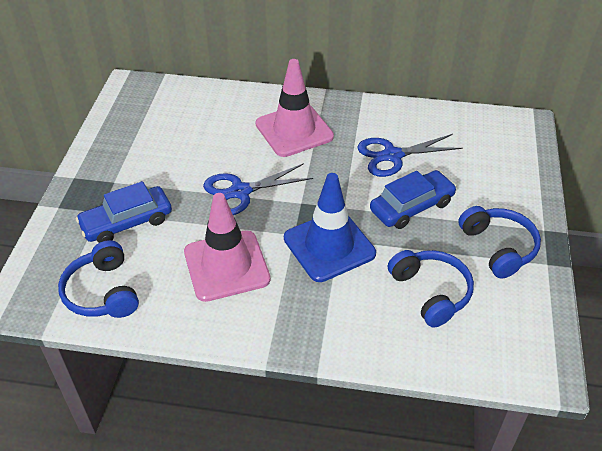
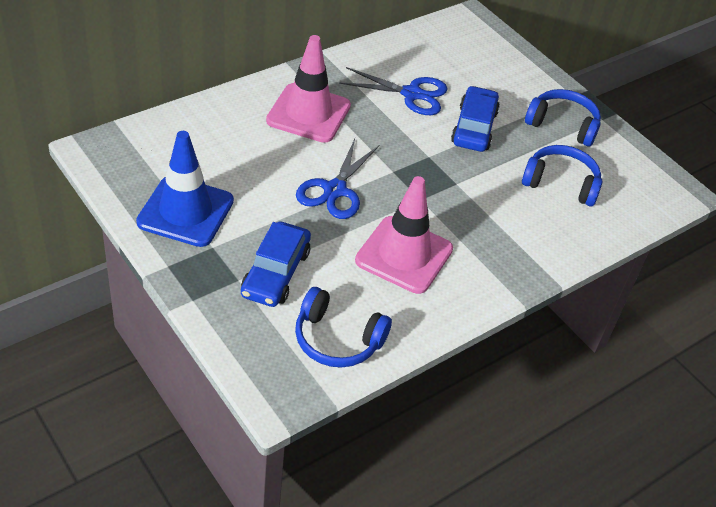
camera: 50 degrees left, 0 degrees up
blue traffic cone [284,173,376,282] -> blue traffic cone moved to [136,131,234,247]
blue scissors [357,134,463,177] -> blue scissors turned 105 degrees counterclockwise [339,67,448,115]

